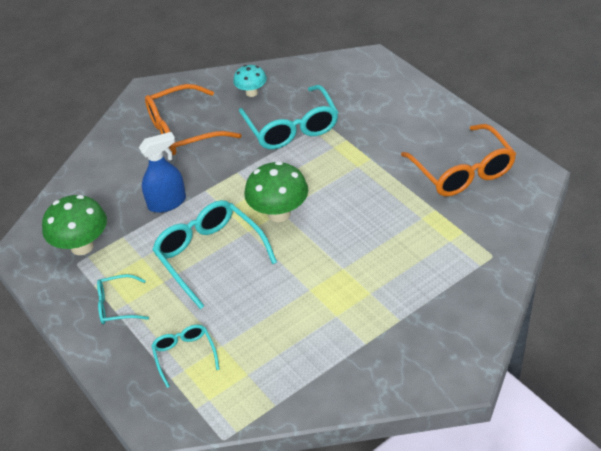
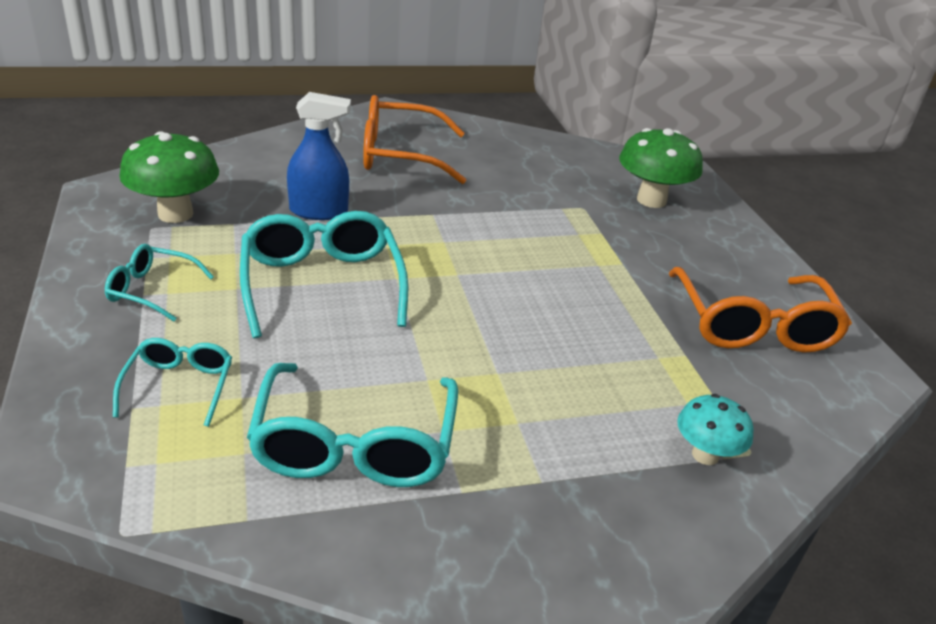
camera: 15 degrees right, 10 degrees down
turquoise mushroom [233,65,267,97] -> turquoise mushroom moved to [677,394,754,465]
turquoise glasses [239,85,338,149] -> turquoise glasses moved to [247,363,458,487]
green mushroom [244,161,308,222] -> green mushroom moved to [619,128,703,208]

